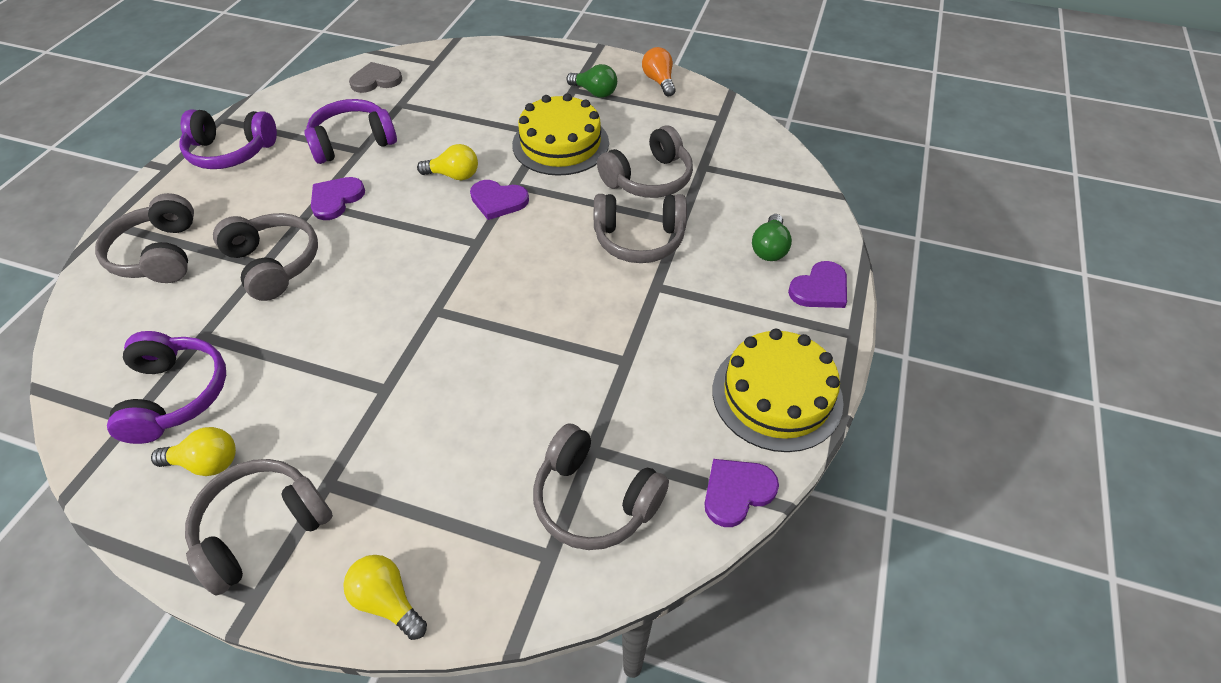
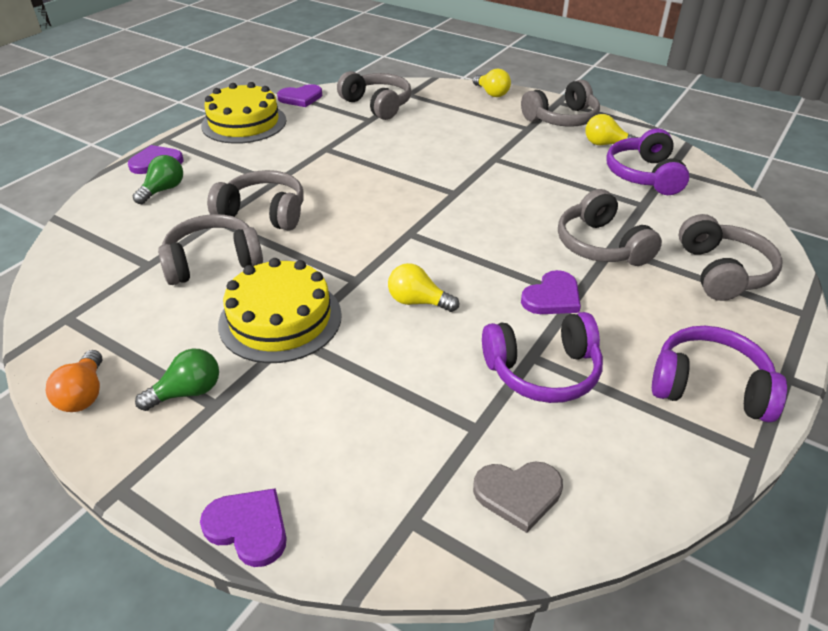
camera: 165 degrees left, 10 degrees down
purple heart [470,180,529,220] -> purple heart moved to [200,488,287,567]
green light bulb [567,64,617,98] -> green light bulb turned 105 degrees clockwise [135,349,219,411]

